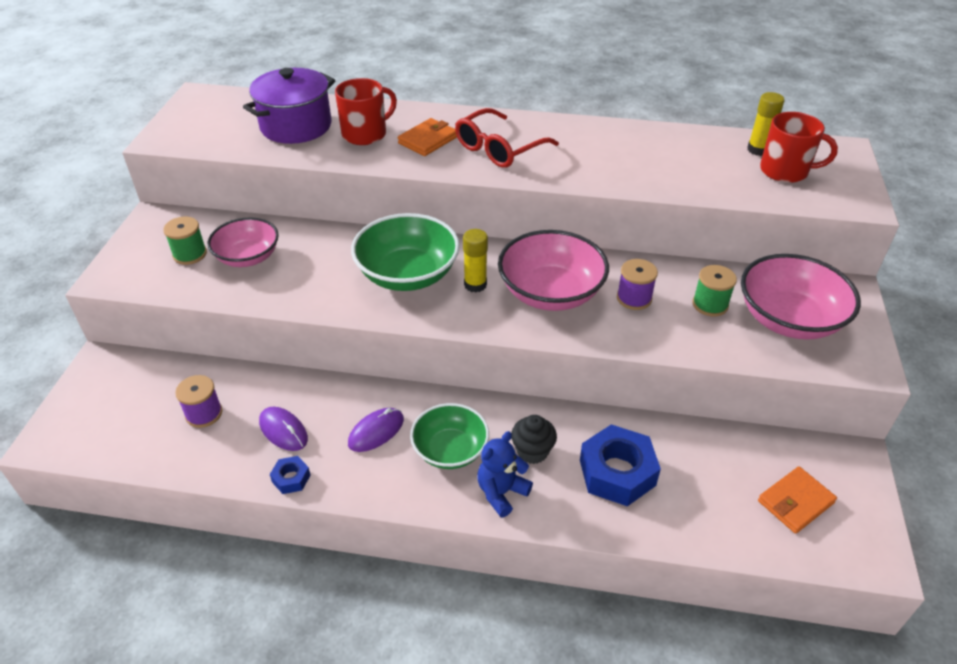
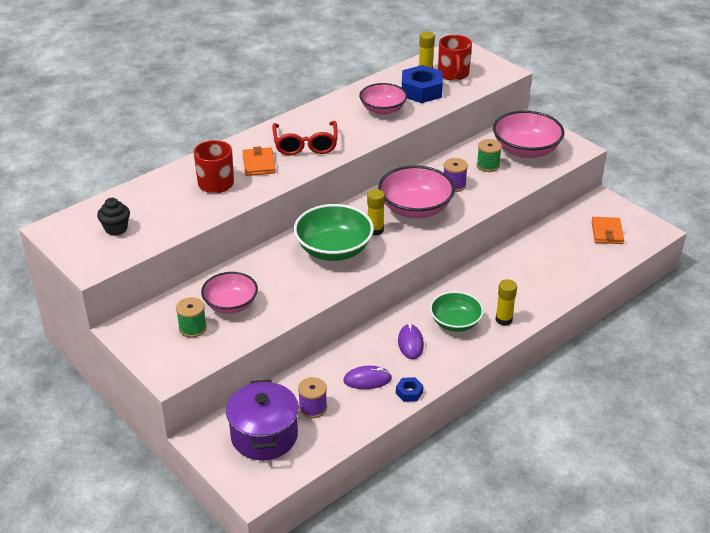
camera: 50 degrees left, 5 degrees down
purple pot [243,68,335,144] -> purple pot moved to [226,380,299,460]
blue teddy bear [477,431,533,517] -> yellow glue stick [495,279,517,326]
black cupcake [511,415,557,464] -> black cupcake moved to [97,198,130,236]
blue nut [580,424,661,506] -> blue nut moved to [402,65,443,103]
red mug [760,112,838,183] -> red mug turned 120 degrees clockwise [438,35,472,81]
none -> pink bowl [359,83,407,115]

